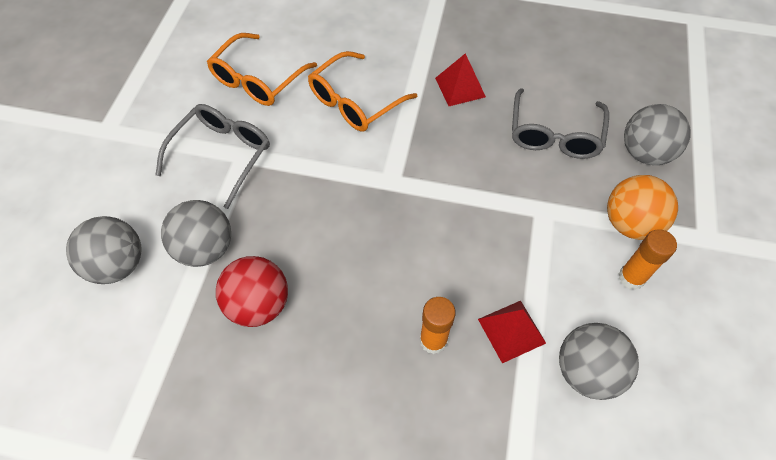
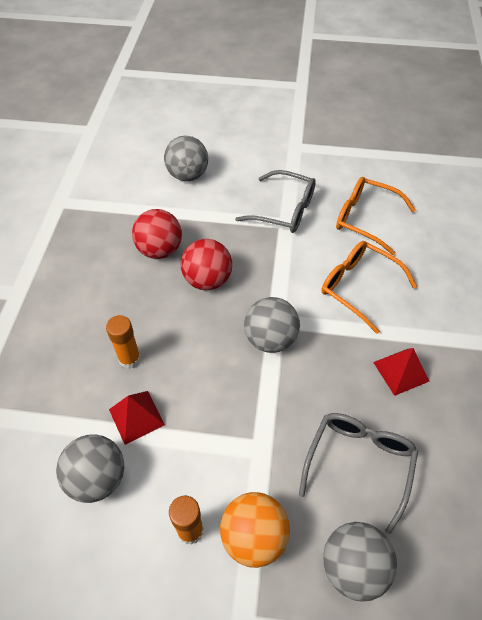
camera: 85 degrees right, 5 degrees down
grey ball [161,200,231,267] -> grey ball moved to [244,297,300,353]
grey glasses [512,88,609,159] -> grey glasses turned 105 degrees clockwise [299,413,418,534]
none -> red ball [181,239,232,290]

